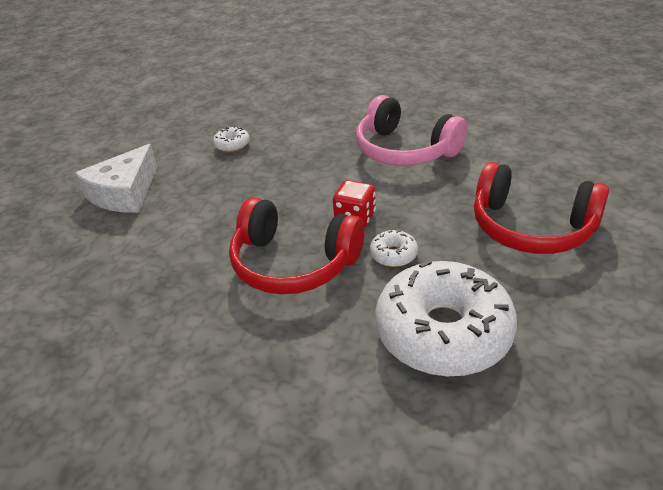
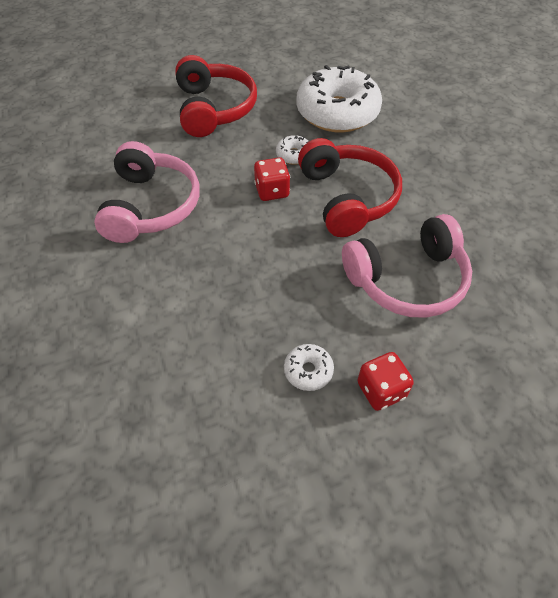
camera: 130 degrees left, 15 degrees up
white cheese [75,144,158,213] -> red dice [357,352,414,411]
white donut [213,126,250,152] -> white donut moved to [284,344,334,391]
none -> pink headphones [342,214,472,318]

